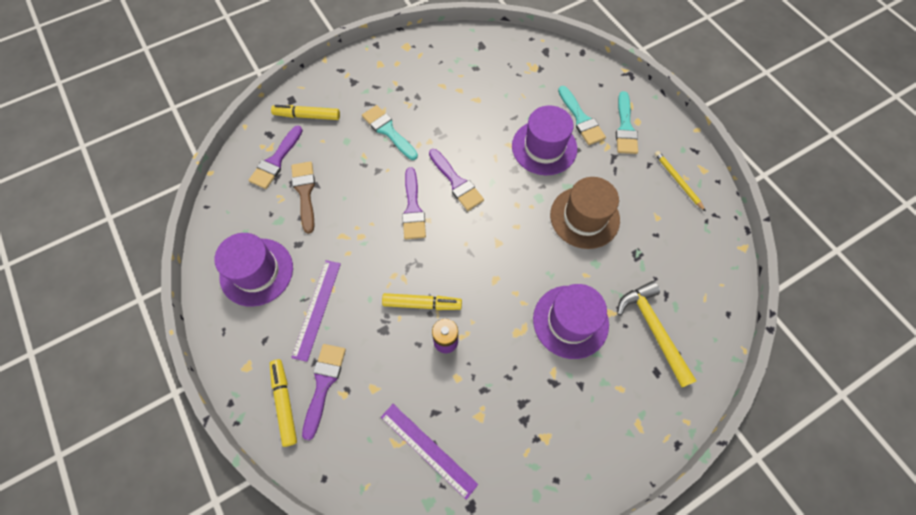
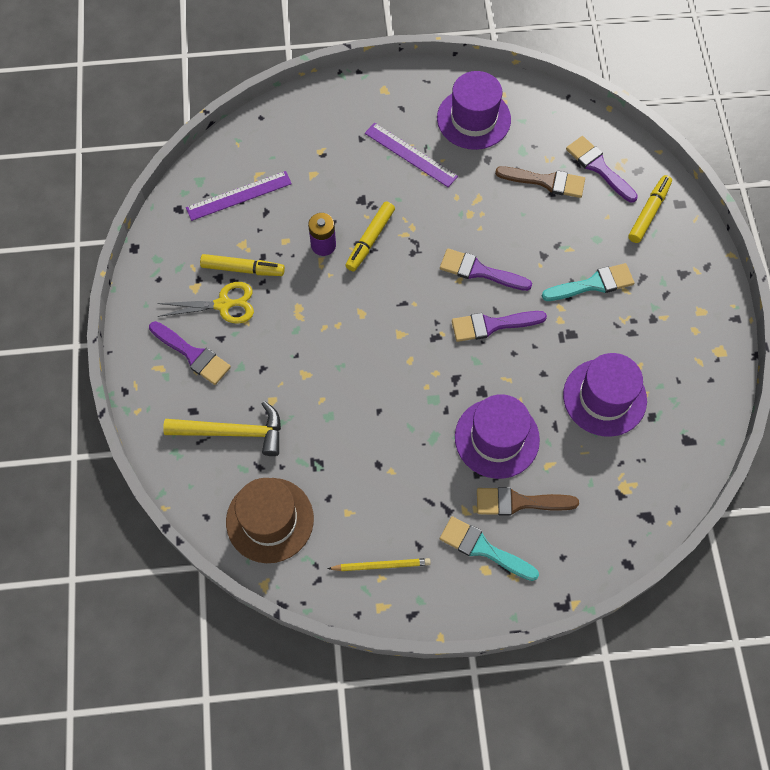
camera: 115 degrees right, 0 degrees up
yellow marker [270,359,297,447] -> yellow marker moved to [200,254,285,276]
purple brush [302,344,346,440] -> purple brush moved to [149,321,231,385]
purple hat [533,284,609,359] -> purple hat moved to [563,353,647,437]
brown hat [550,177,620,249] -> brown hat moved to [226,478,314,563]
turquoise brush [558,86,606,145] -> brown brush [477,487,579,516]
none -> yellow scissors [157,282,254,323]

